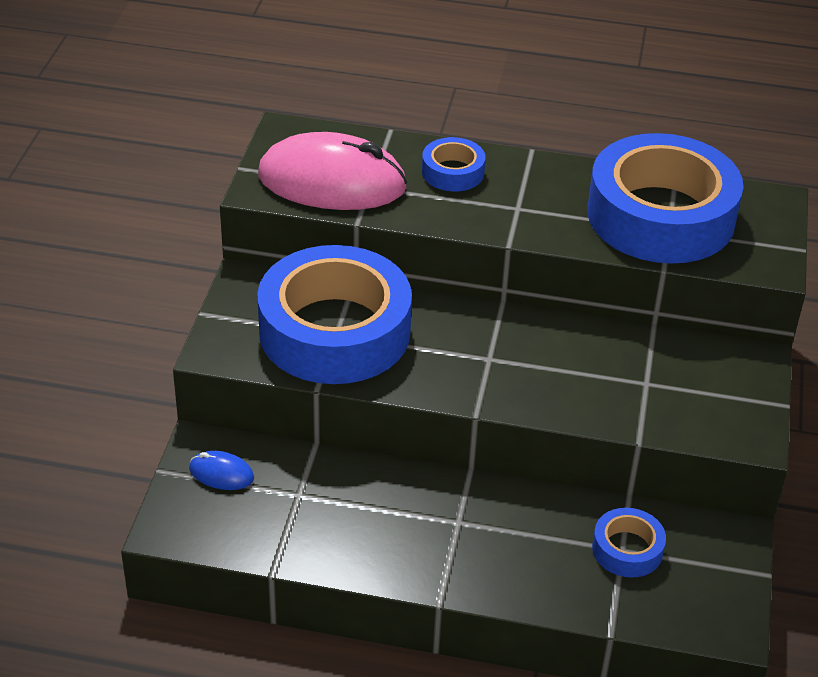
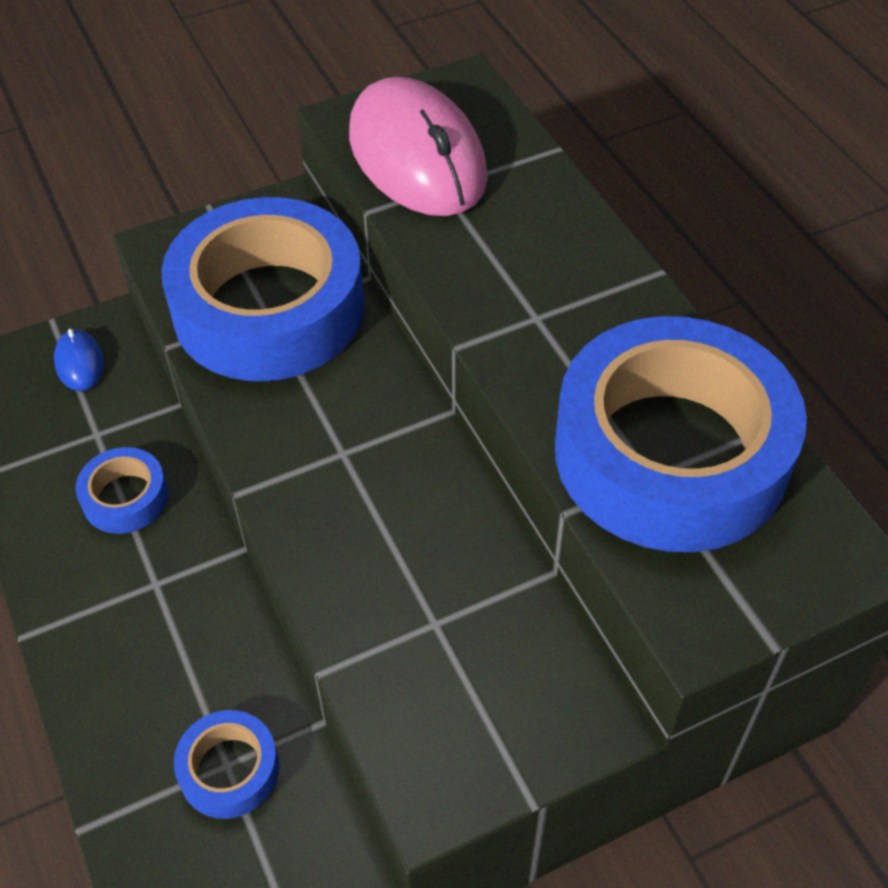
camera: 55 degrees right, 10 degrees up
blue tape [422,137,486,192] -> blue tape moved to [75,447,168,534]

